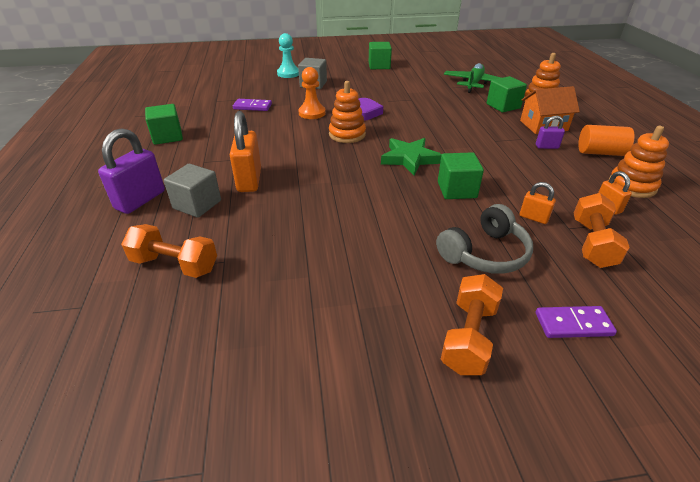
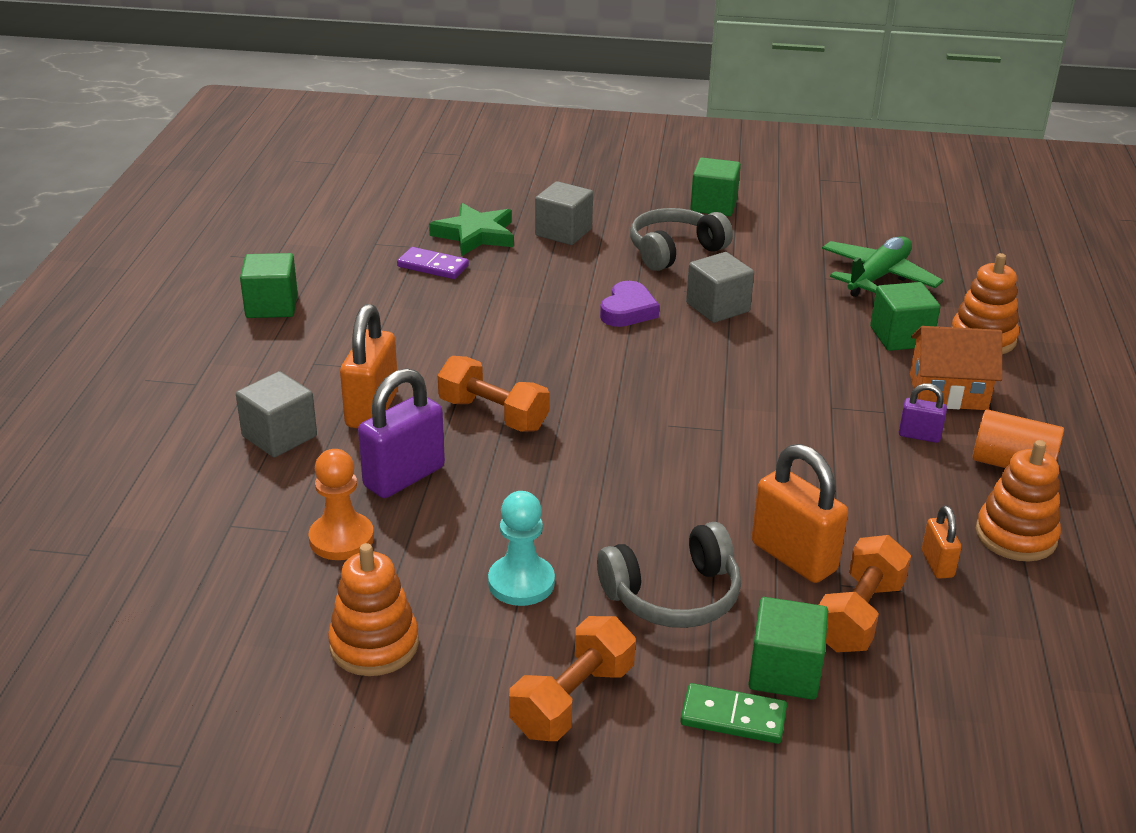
camera: 15 degrees right, 5 degrees down
purple padlock [98,128,165,214] -> purple padlock moved to [358,368,445,498]
orange dumbbell [121,224,217,278] -> orange dumbbell moved to [438,356,550,432]
turquoise pawn [277,33,299,78] -> turquoise pawn moved to [488,491,555,606]
orange pawn [298,67,326,119] -> orange pawn moved to [308,449,374,560]
orange stacking toy [329,81,366,143] -> orange stacking toy moved to [328,543,419,676]
green star [381,138,442,175] -> green star moved to [429,203,513,256]
green cube [438,152,484,199] -> green cube moved to [748,597,828,700]
orange padlock [520,182,556,224] -> orange padlock [752,444,848,583], size x1.92
purple domino [536,306,617,338] -> green domino [680,683,787,744]
none -> grey headphones [630,208,733,271]
none -> grey cube [686,252,754,323]

